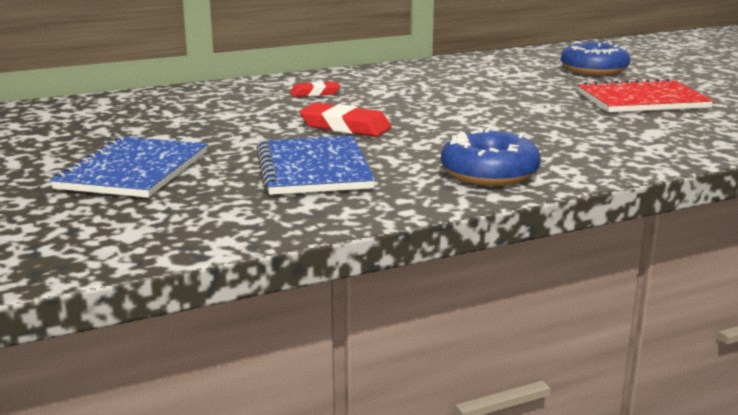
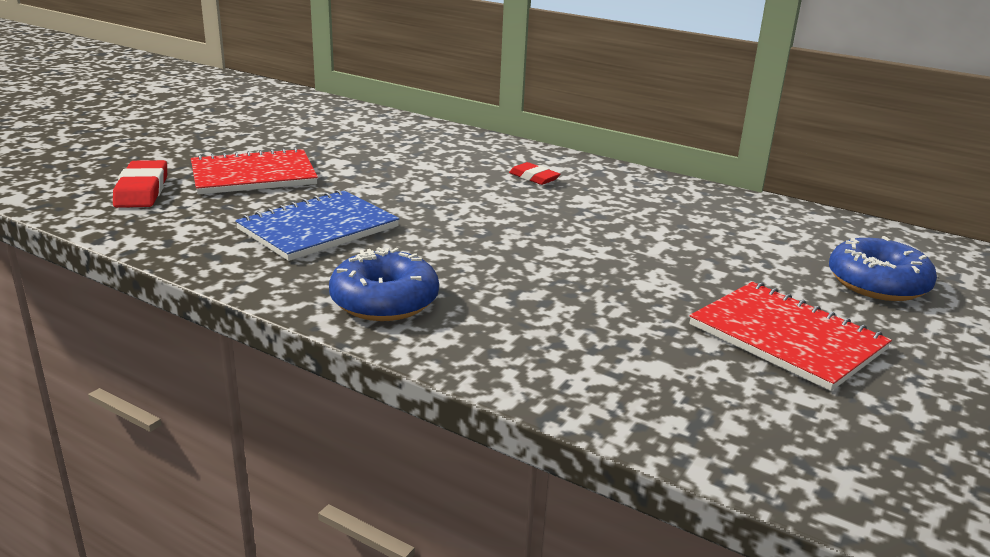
camera: 55 degrees right, 5 degrees up
blue notebook [50,136,208,198] -> red notebook [191,147,318,195]
red eraser [299,103,392,137] -> red eraser moved to [113,160,167,208]

